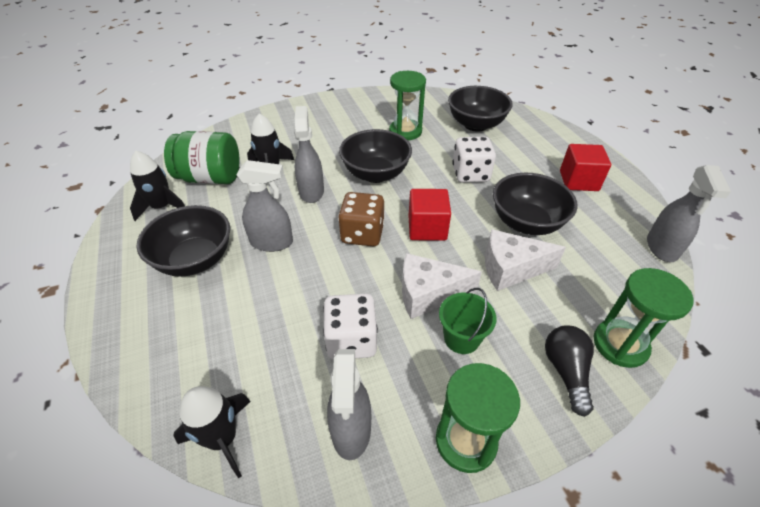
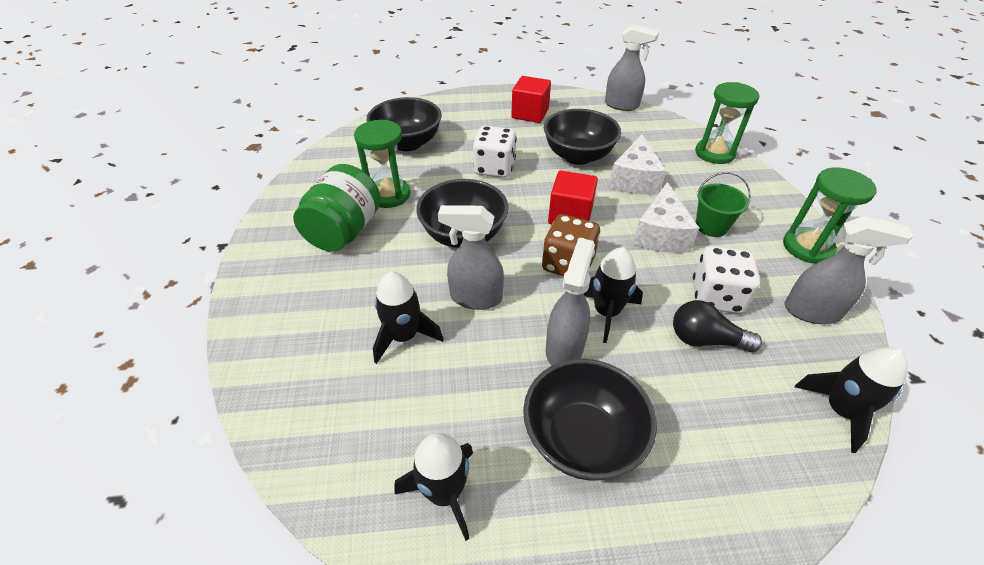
camera: 75 degrees left, 0 degrees up
green jar [164,131,239,184] -> green jar moved to [293,164,381,252]
black light bulb [545,325,594,417] -> black light bulb moved to [673,300,762,352]
none -> black rocket [583,247,643,343]

